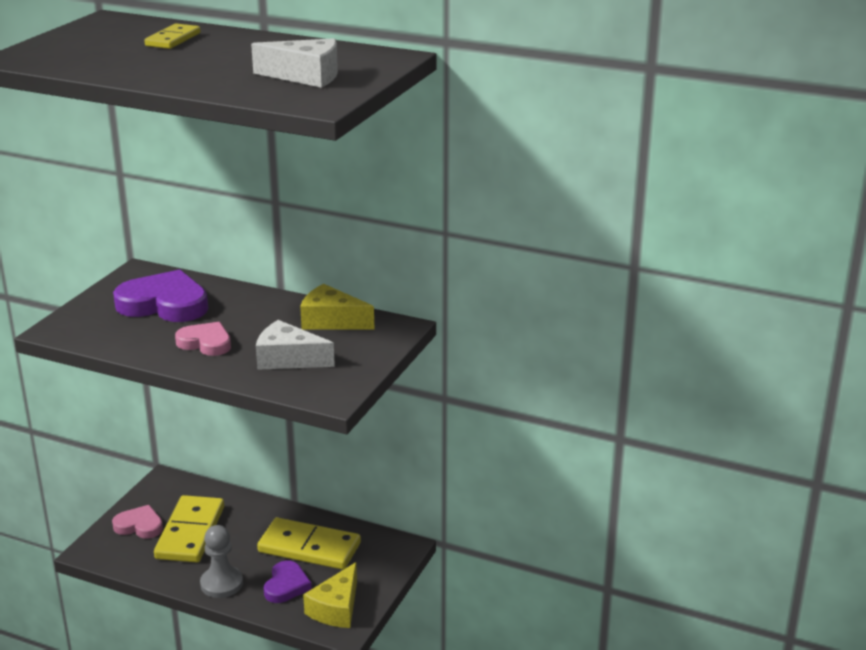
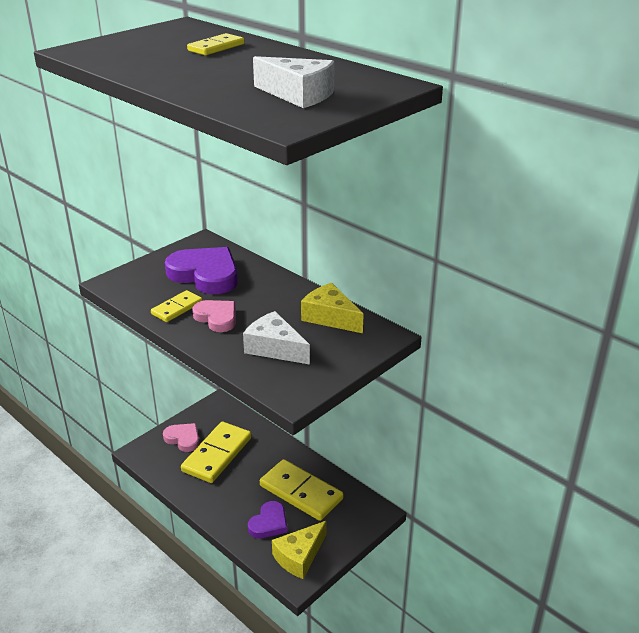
camera: 20 degrees right, 5 degrees up
grey pawn [200,525,243,598] -> none
none -> yellow domino [151,290,203,322]

